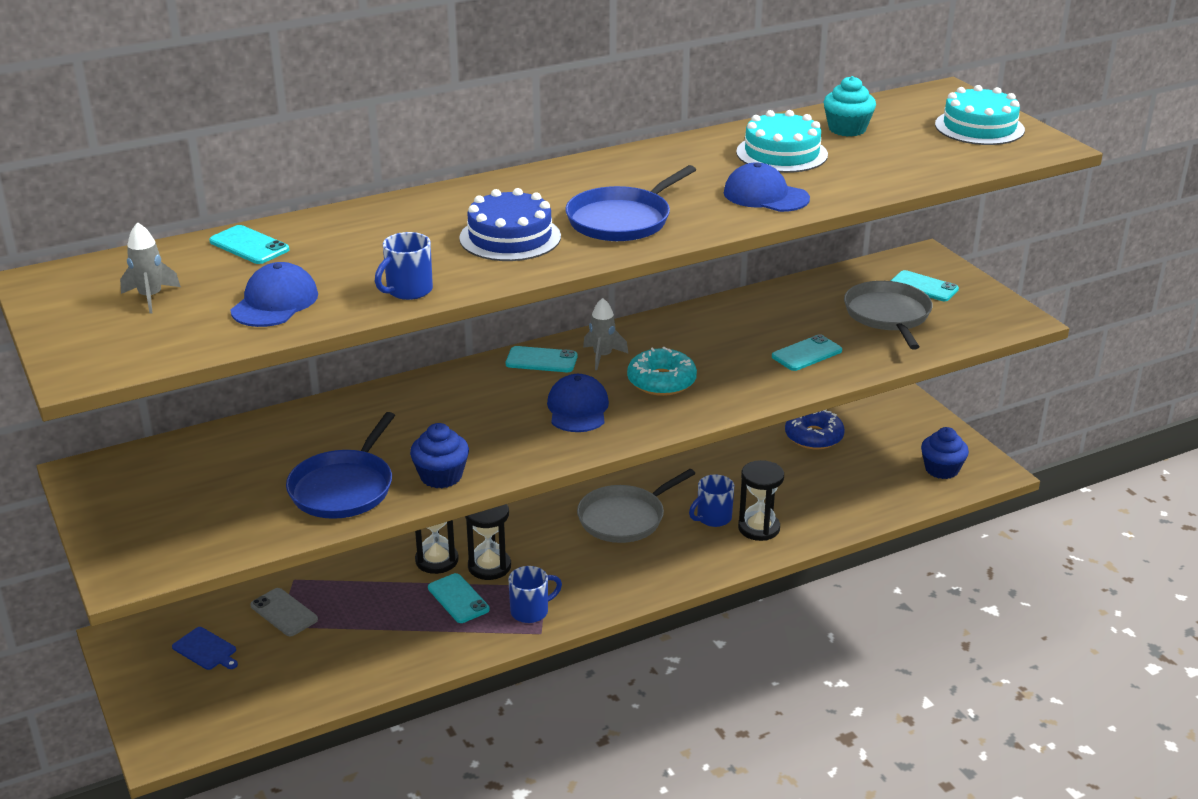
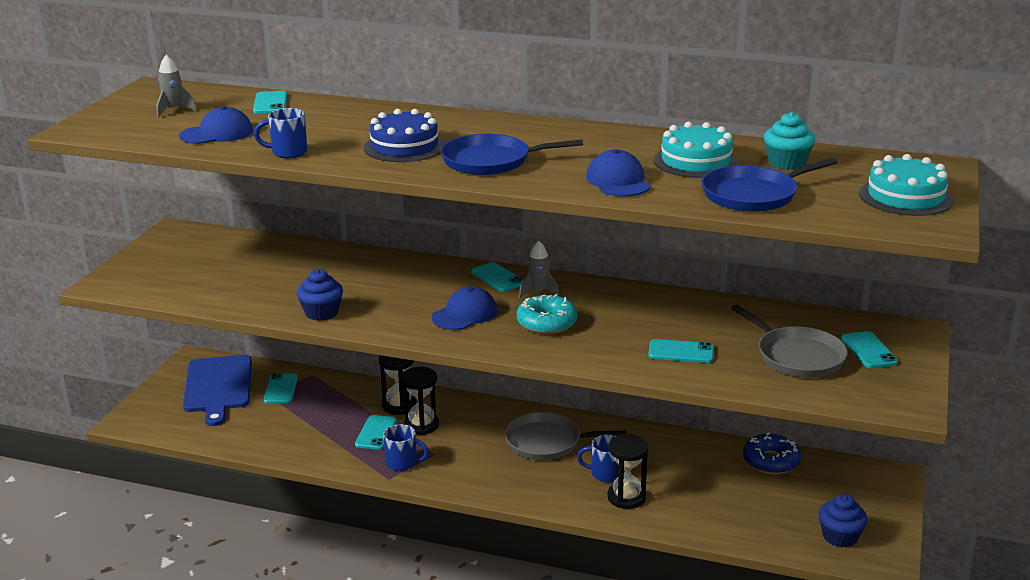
camera: 45 degrees right, 5 degrees down
blue cutting board [172,627,238,670] -> blue cutting board [183,355,252,426], size x2.29
grey phone [250,588,318,636] -> turquoise phone [263,373,298,404]
blue pan [286,412,395,519] -> blue pan moved to [701,158,837,212]
grey pan [844,281,933,350] -> grey pan turned 105 degrees clockwise [731,305,848,378]

